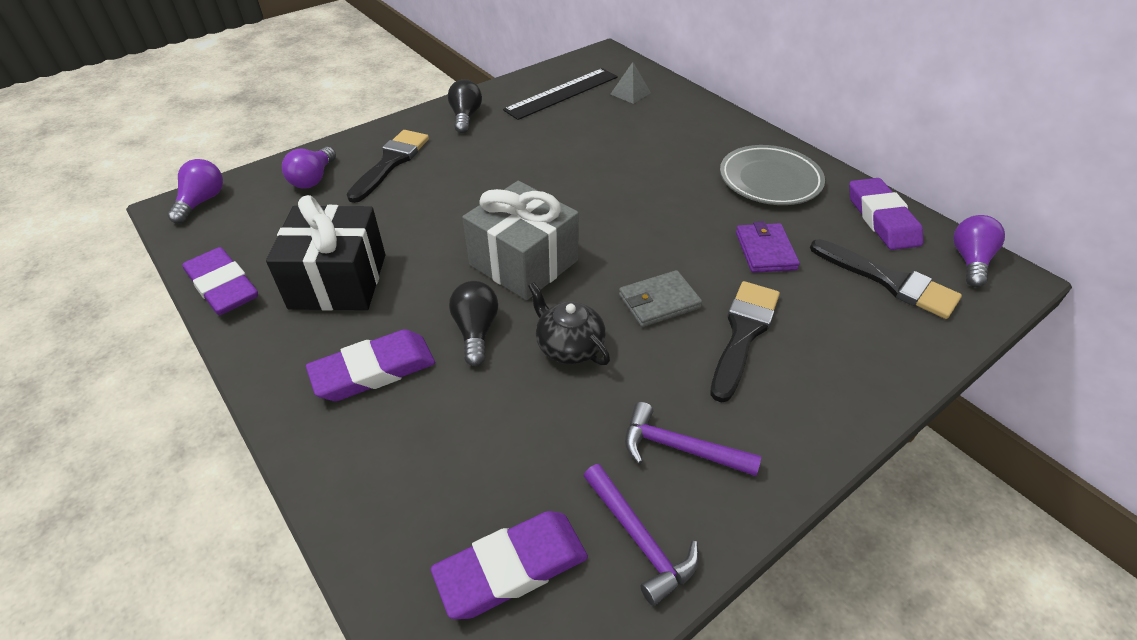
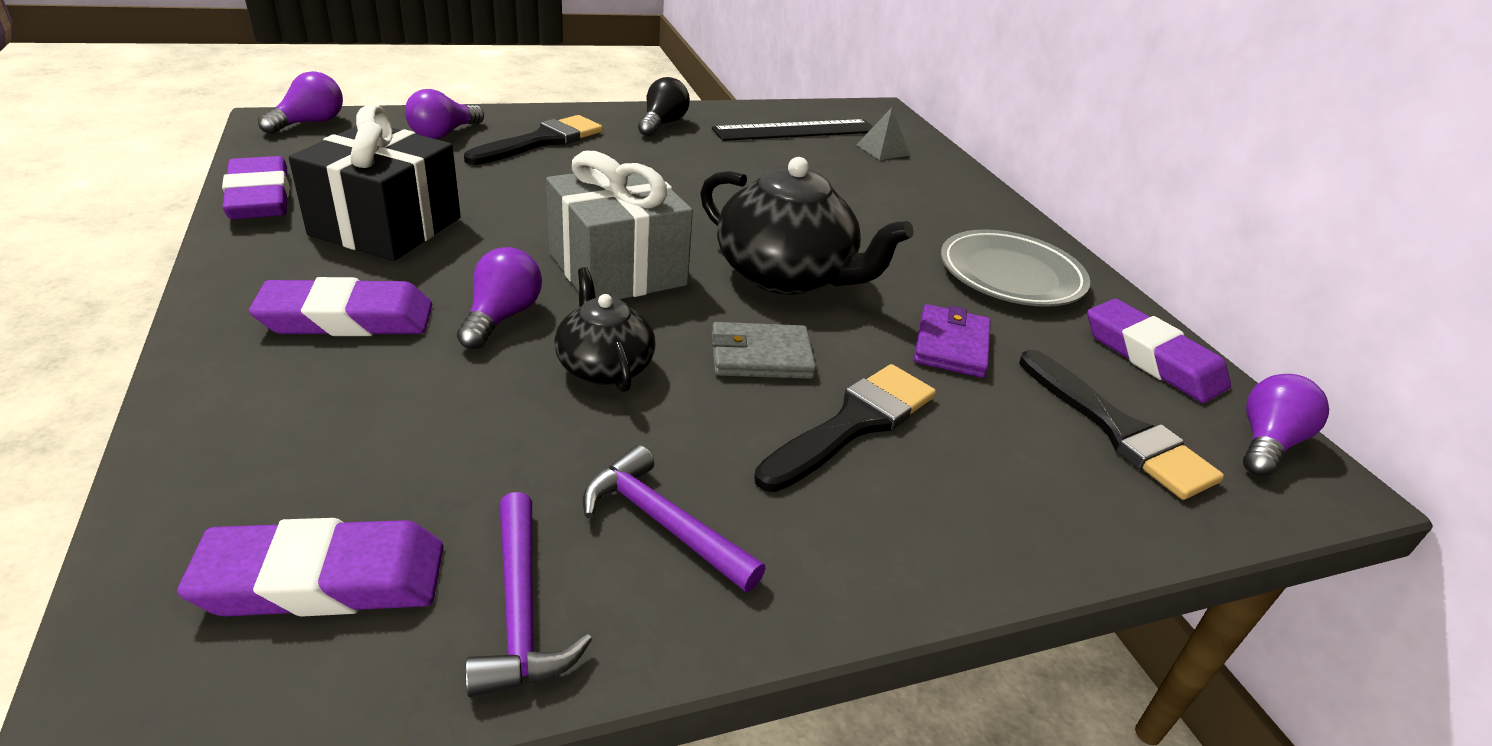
camera: 15 degrees right, 10 degrees down
black light bulb [449,281,498,366] -> purple light bulb [457,247,542,350]
purple eraser [849,178,923,250] -> purple eraser turned 45 degrees counterclockwise [1087,299,1231,403]
none -> black teapot [700,157,914,294]

